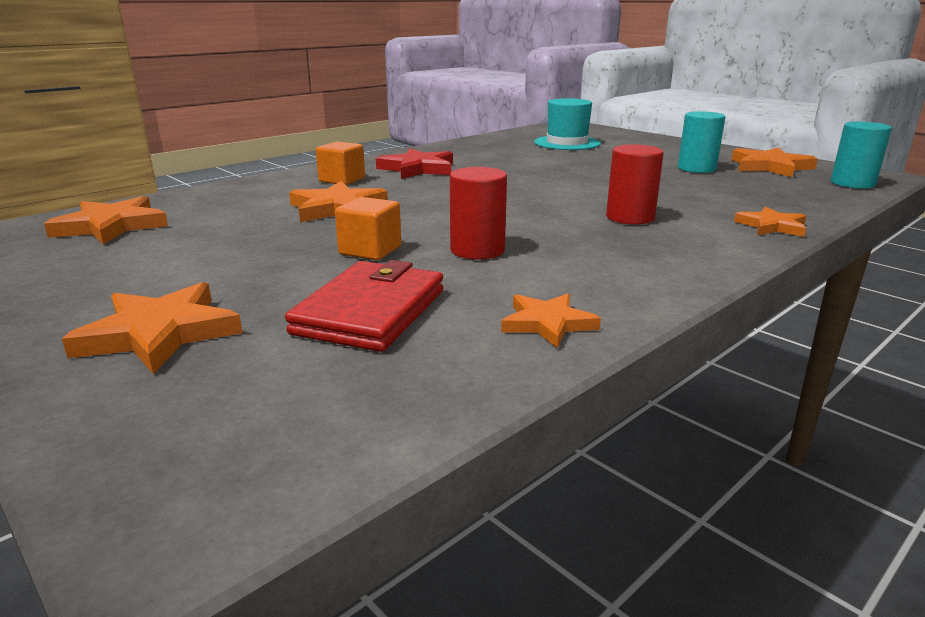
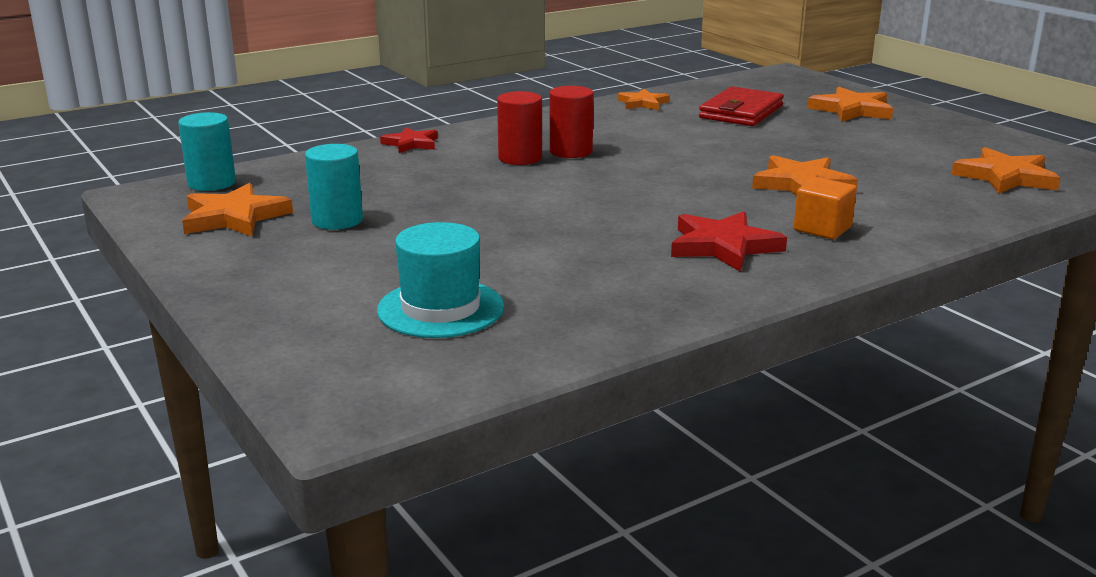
camera: 170 degrees left, 0 degrees up
orange cube [335,197,401,260] -> none
red cylinder [450,167,507,260] -> red cylinder moved to [549,86,594,158]
orange star [734,206,806,237] -> red star [380,127,438,153]

